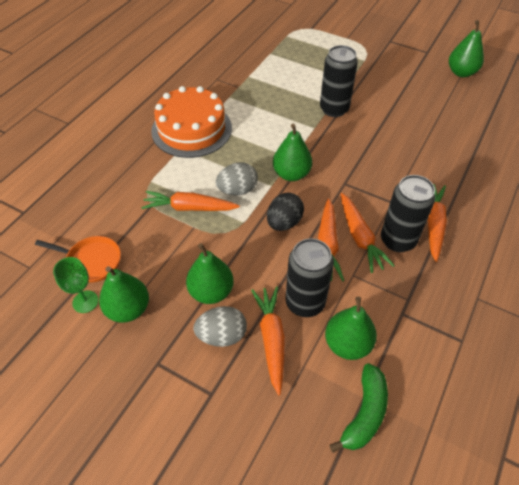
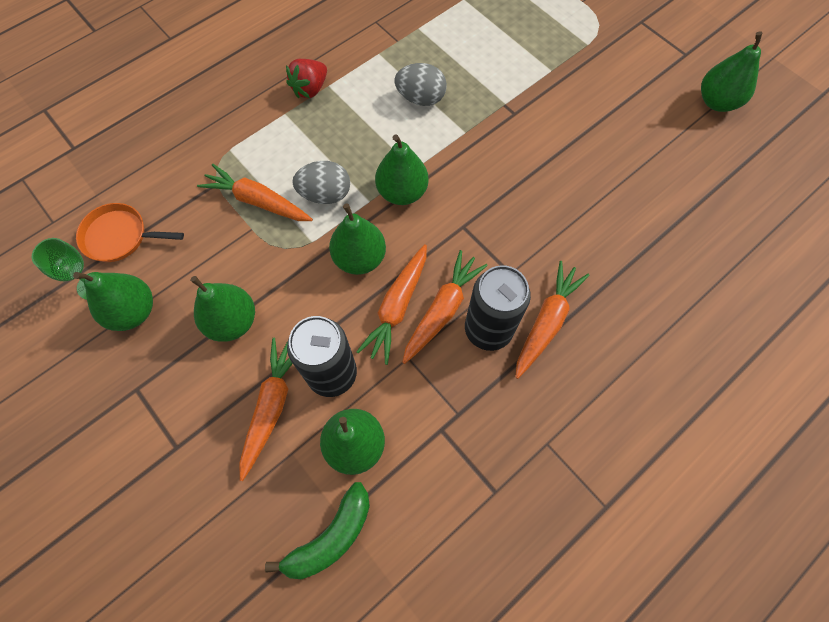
camera: 20 degrees right, 15 degrees up
orange pan [35,236,121,283] -> orange pan turned 150 degrees clockwise [76,203,184,262]
orange cake [151,86,232,158] -> red strawberry [286,59,327,98]
grey egg [193,306,247,347] -> grey egg moved to [395,63,447,106]
black egg [267,193,304,231] -> green pear [329,203,386,275]
black can [320,45,358,117] -> none
orange carrot [341,193,395,273] -> orange carrot turned 150 degrees counterclockwise [402,250,488,364]

